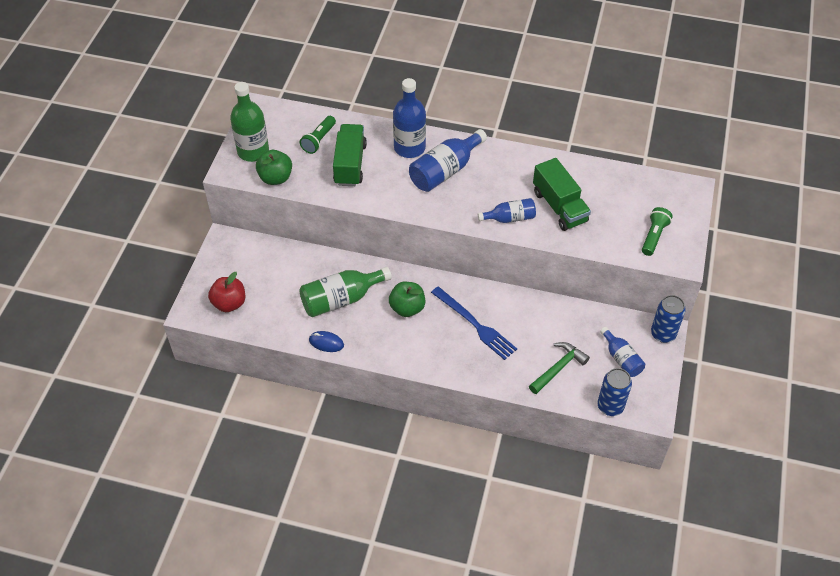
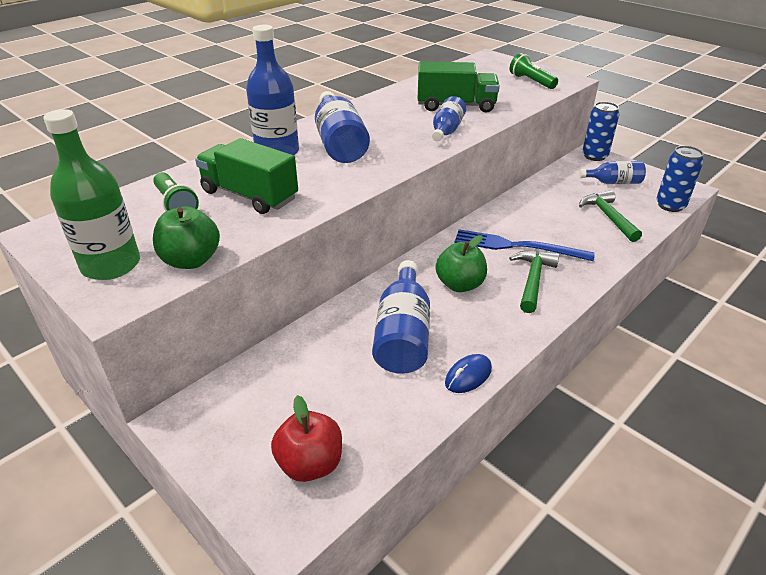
camera: 60 degrees left, 15 degrees down
green bottle [299,267,392,317] -> blue bottle [372,260,430,374]
blue fork [431,287,517,360] -> blue fork turned 150 degrees counterclockwise [454,229,594,261]
none -> green hammer [509,250,559,313]

